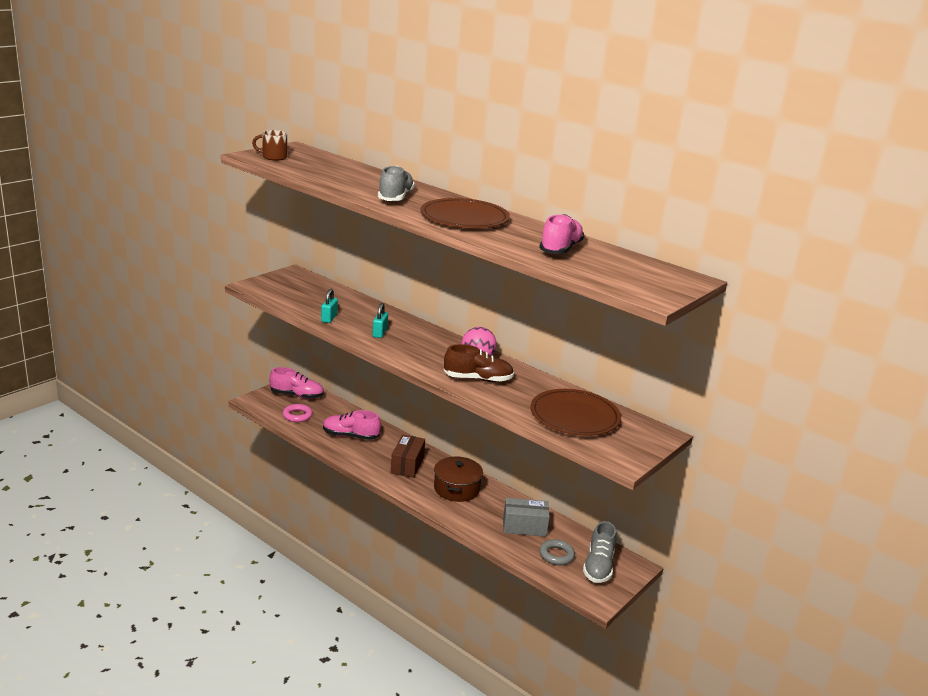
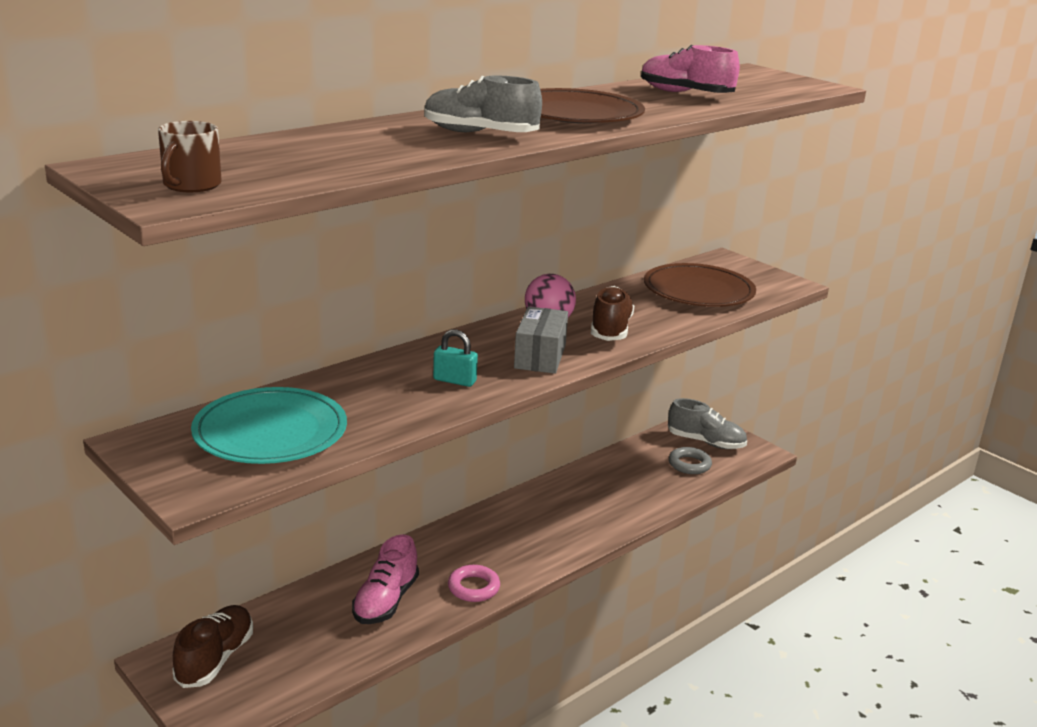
camera: 80 degrees left, 0 degrees up
pink shoe [269,367,324,399] -> brown shoe [172,605,253,688]
pink ring [283,404,312,422] -> pink ring moved to [448,565,500,602]
turquoise padlock [321,289,338,323] -> none
brown box [391,435,425,478] -> none
brown pot [434,457,483,502] -> none
grey box [503,498,550,537] -> grey box moved to [514,306,568,374]
none -> turquoise plate [191,387,347,464]

